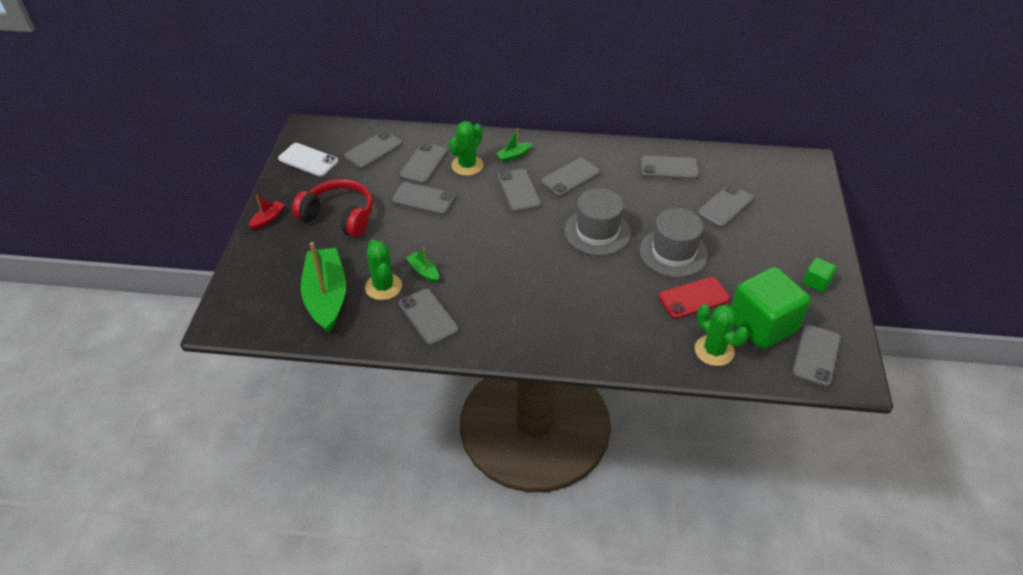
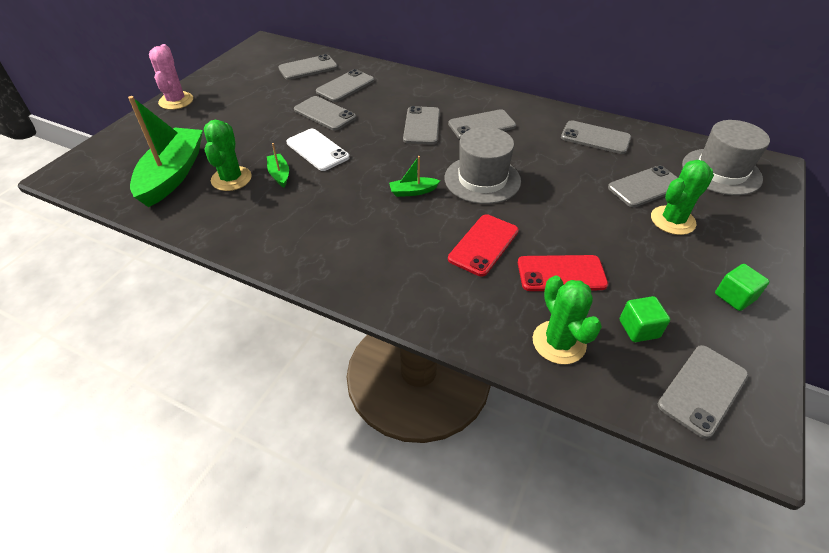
camera: 20 degrees right, 0 degrees up
red boat [249,195,285,230] -> pink cactus [149,44,193,110]
white phone [278,143,338,177] -> white phone moved to [286,129,349,171]
red headphones [292,179,373,237] -> none
grey phone [399,289,459,345] -> none
green cactus [449,121,484,176] -> green cactus moved to [651,160,714,235]
green boat [496,128,532,163] -> green boat moved to [389,156,440,197]
grey hat [640,208,708,277] -> grey hat moved to [682,120,770,196]
green cube [731,267,811,349] -> green cube [620,296,670,342], size x0.45
none -> red phone [448,214,519,276]

